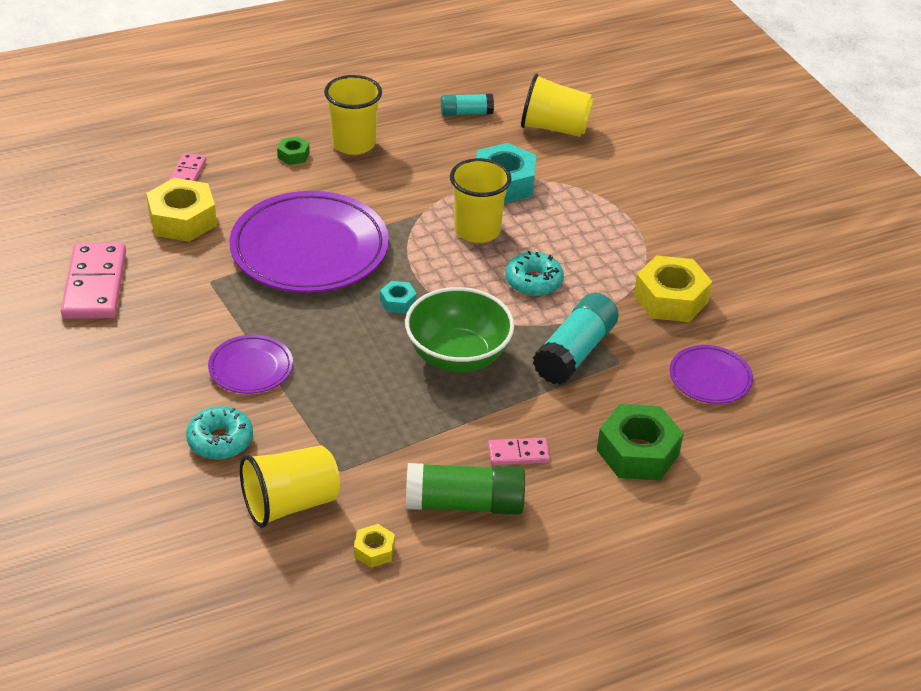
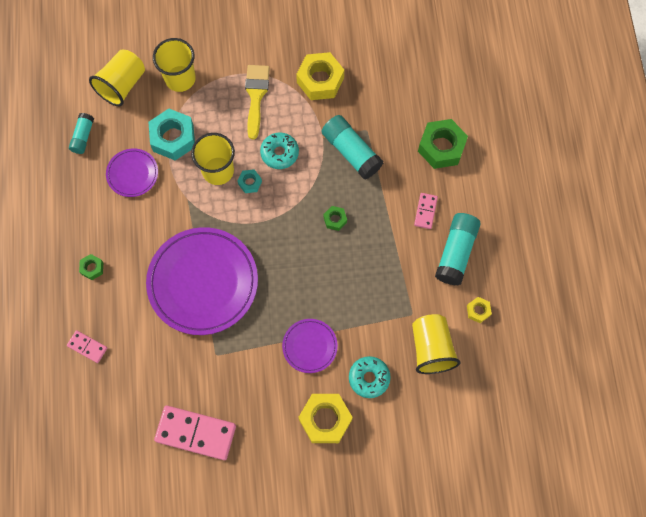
camera: 70 degrees left, 30 degrees up
yellow nut [146,178,217,242] -> yellow nut moved to [298,394,353,443]
yellow cup [324,75,382,155] -> yellow cup moved to [153,38,196,92]
turquoise nut [380,281,417,314] -> turquoise nut moved to [237,169,262,193]
green bowl [405,287,514,373] -> green nut [323,206,347,231]
green glue stick [406,463,525,515] -> turquoise glue stick [435,213,481,286]
purple plate [669,345,753,404] -> purple plate moved to [106,148,158,197]
none -> yellow brush [245,65,270,139]

